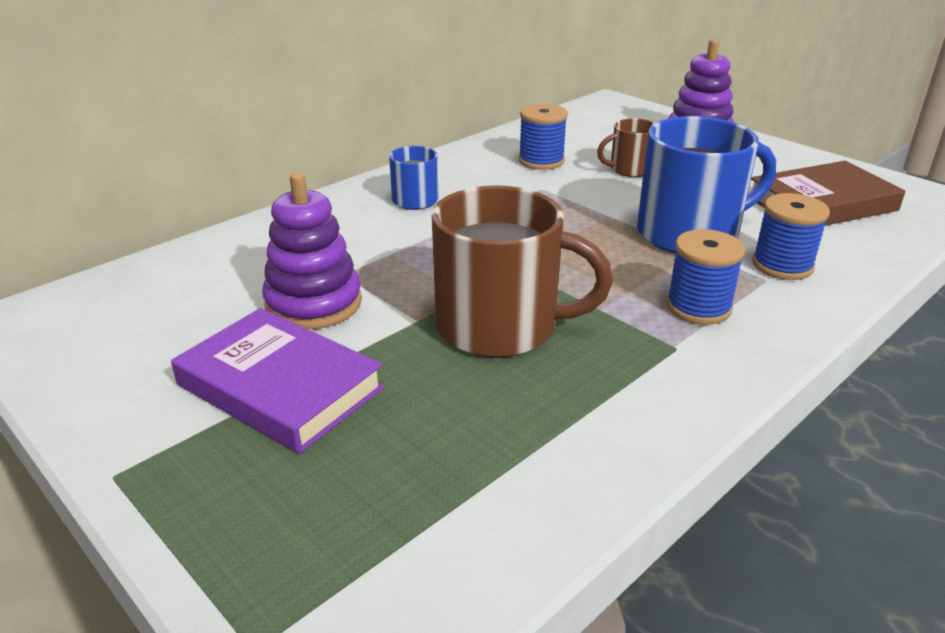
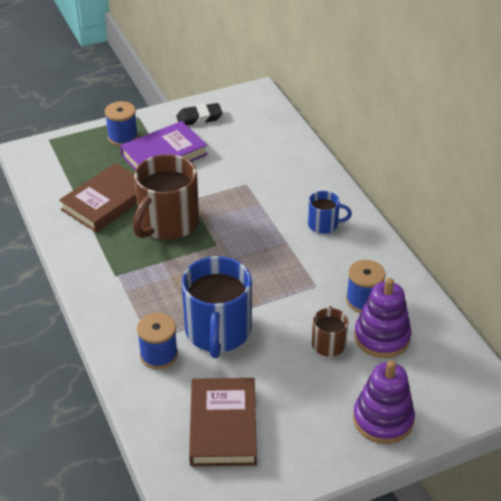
camera: 110 degrees right, 10 degrees up
purple stacking toy [262,172,362,330] -> purple stacking toy moved to [354,278,411,358]
blue spool [666,229,745,325] -> blue spool moved to [105,101,138,146]
none -> brown book [59,163,137,232]
none -> black eraser [176,103,223,126]

